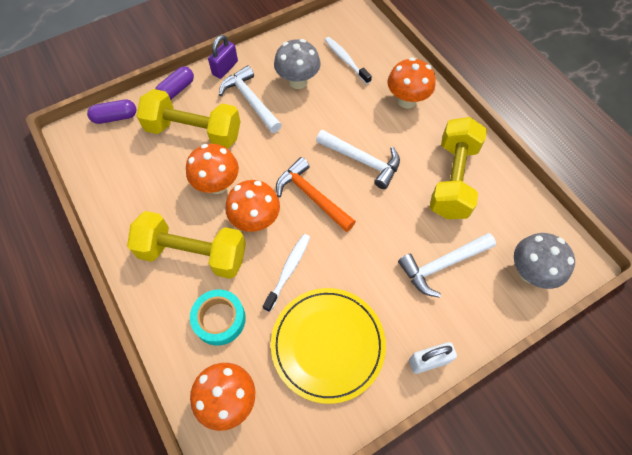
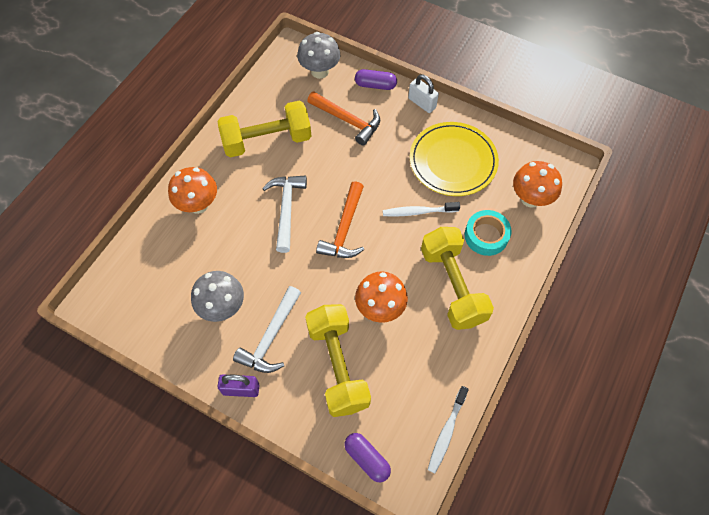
camera: 120 degrees left, 0 degrees up
purple capsule [155,66,194,100] -> purple capsule moved to [355,69,397,90]
orange mushroom [225,180,280,232] -> none
white toothbrush [325,37,372,84] -> white toothbrush moved to [428,386,469,473]
white hammer [398,233,496,298] -> orange hammer [307,91,380,146]

